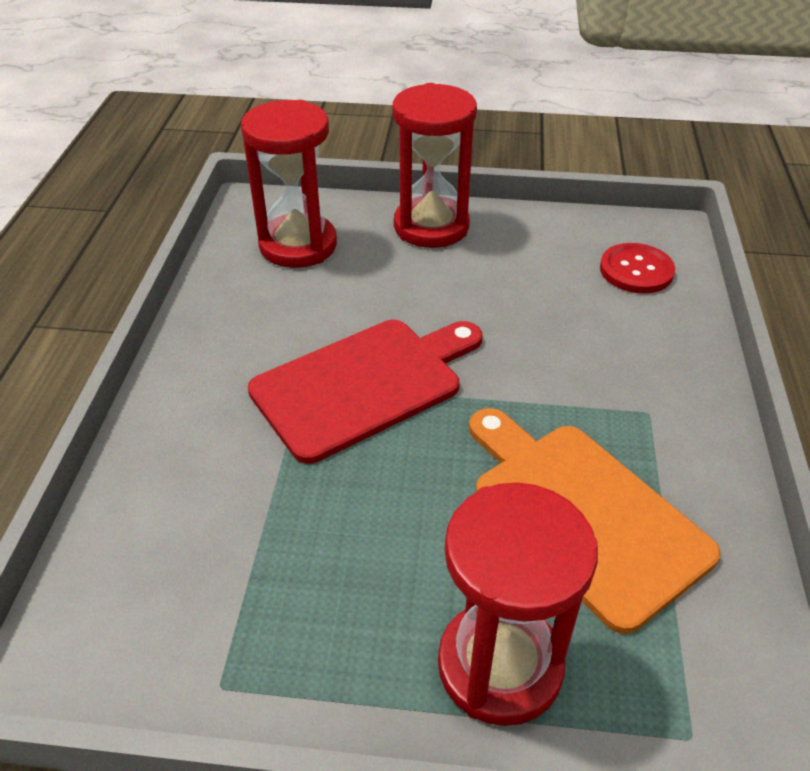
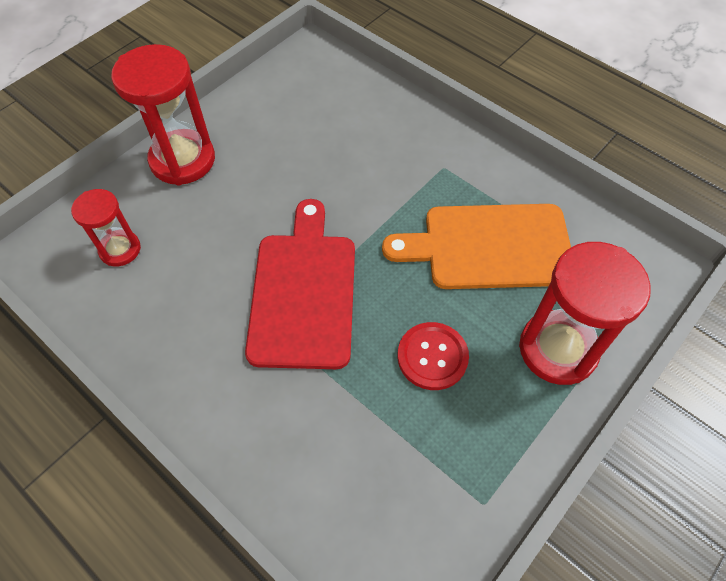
camera: 55 degrees left, 15 degrees up
red hourglass [241,100,337,268] -> red hourglass [71,189,141,266], size x0.58
red button [600,243,675,294] -> red button moved to [397,322,469,390]

